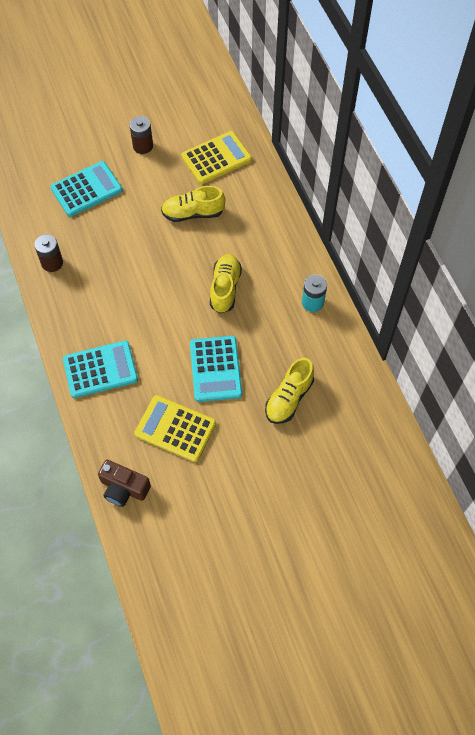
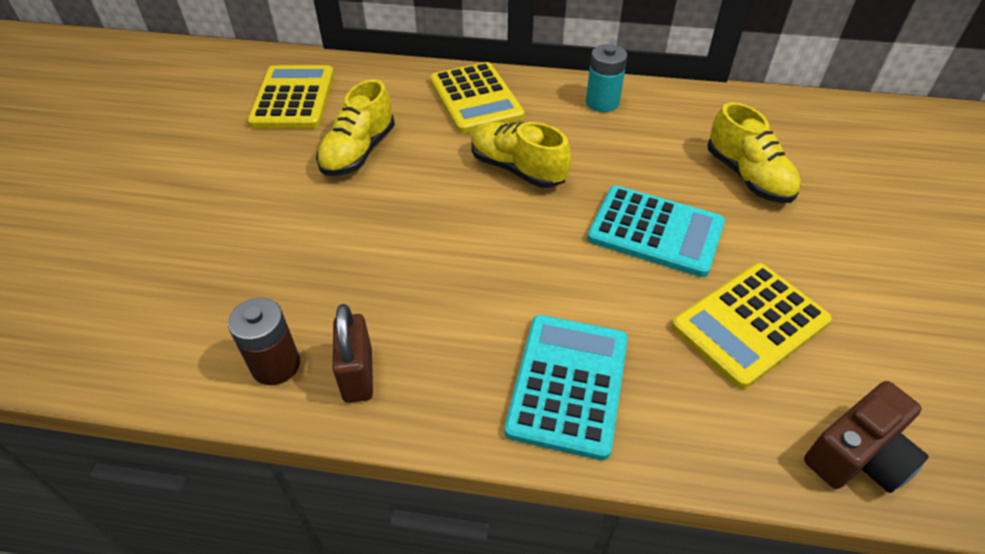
camera: 60 degrees left, 15 degrees down
turquoise calculator [50,161,123,217] -> none
brown battery [130,116,153,154] -> none
none -> brown padlock [333,304,373,403]
none -> yellow calculator [430,62,525,134]

